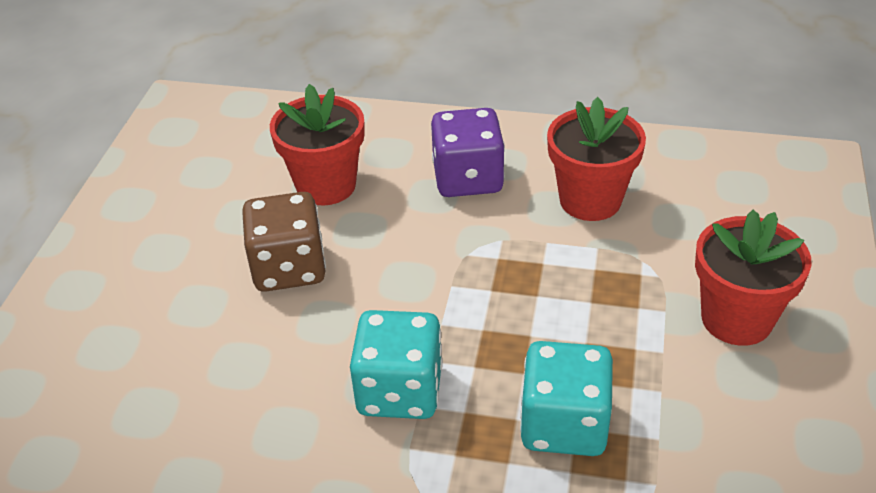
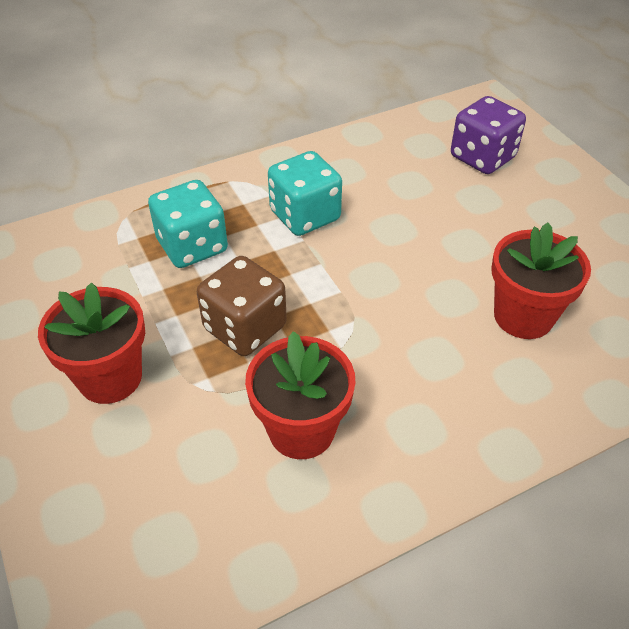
camera: 140 degrees right, 5 degrees up
brown dice [242,192,326,292] -> brown dice moved to [197,256,287,356]
purple dice [431,108,505,197] -> purple dice moved to [451,96,526,174]

